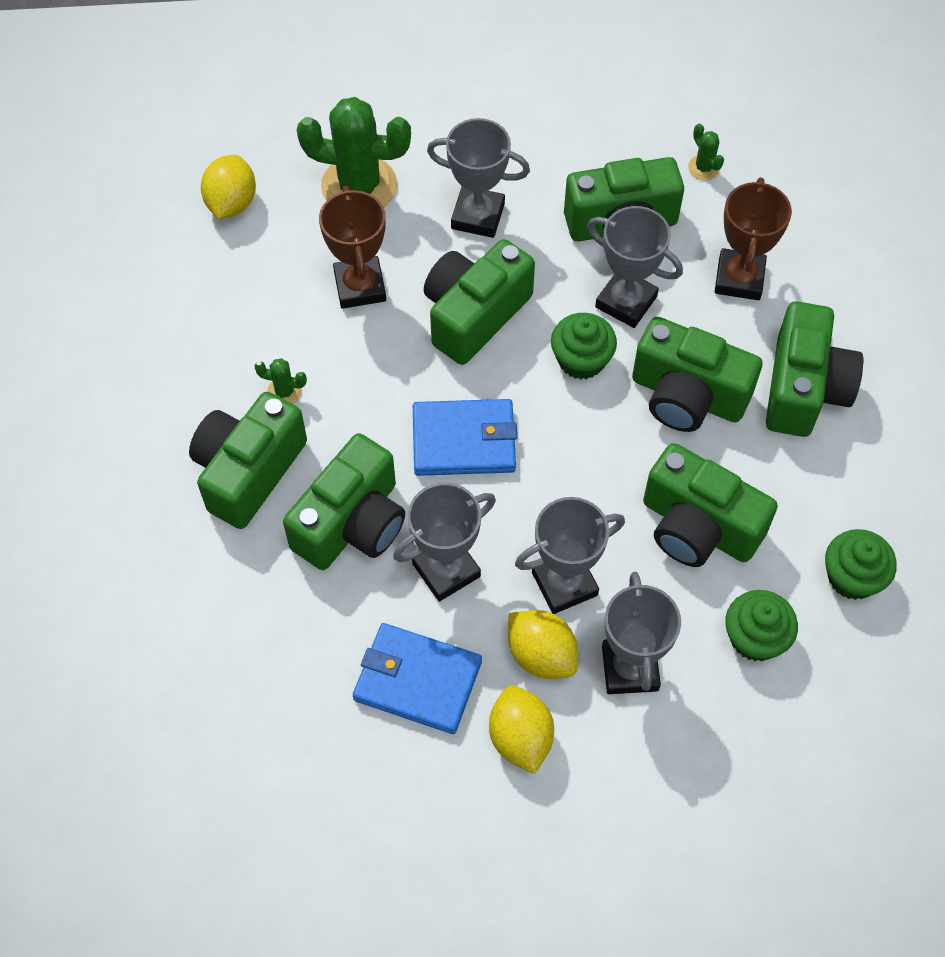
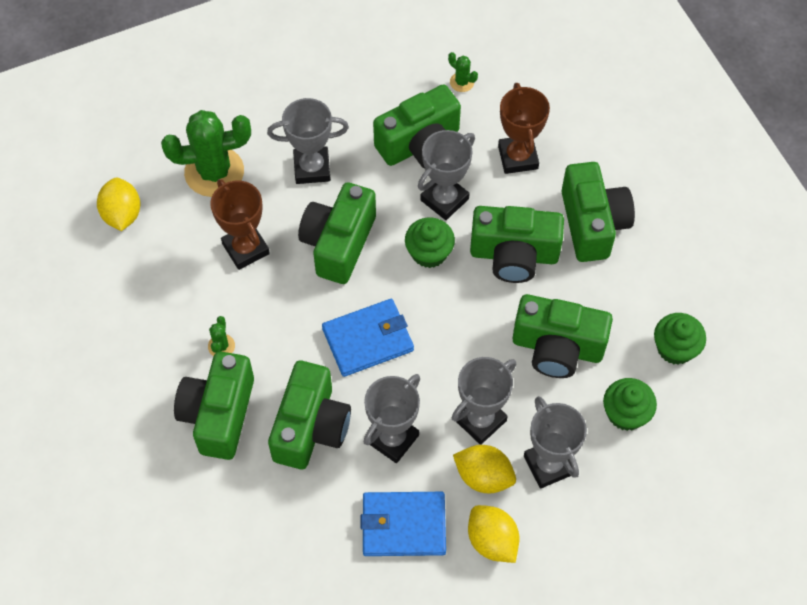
camera: 20 degrees left, 0 degrees up
green cactus [254,358,307,404] -> green cactus turned 75 degrees counterclockwise [208,316,235,356]
grey trophy [587,206,683,328] -> grey trophy turned 60 degrees counterclockwise [418,130,475,220]

